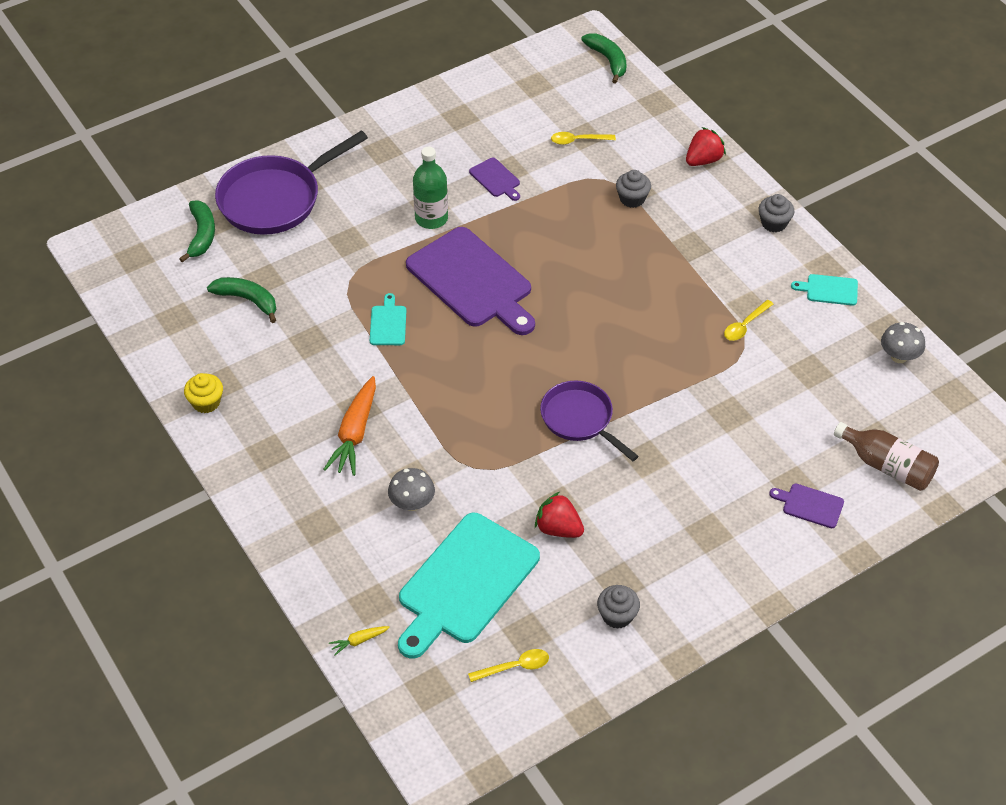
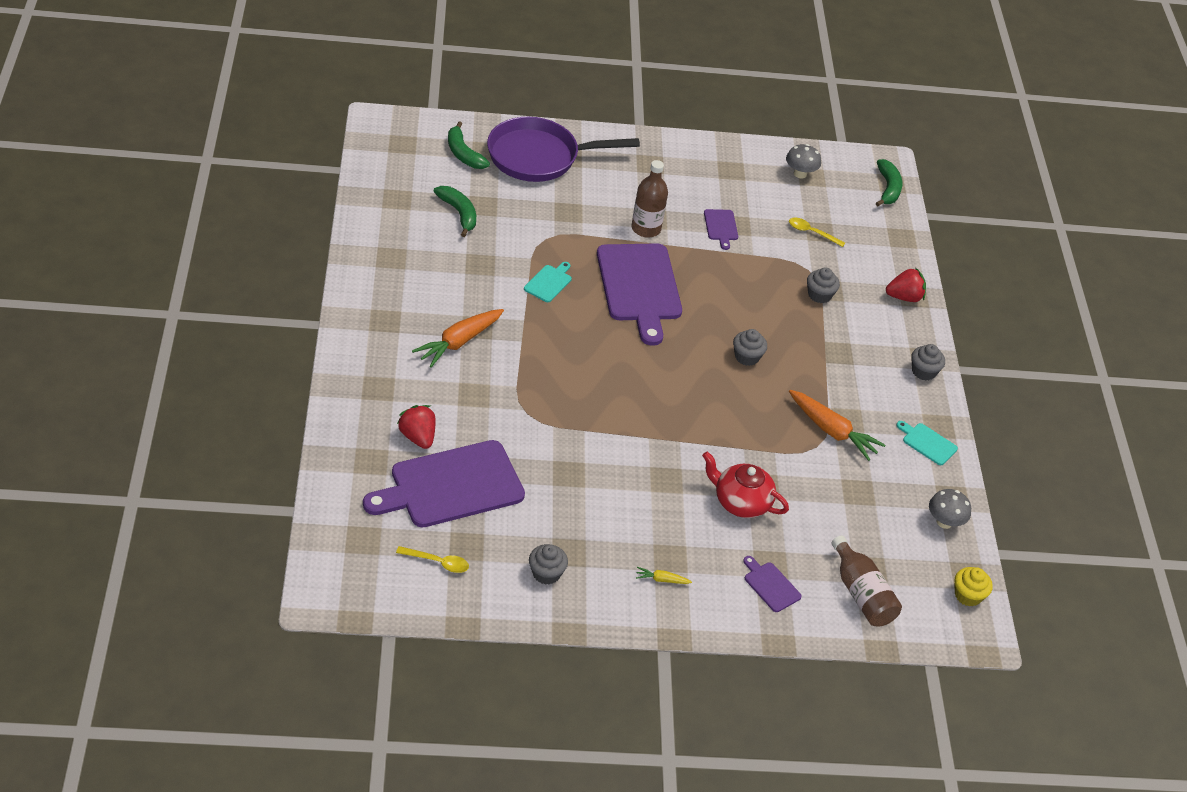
camera: 25 degrees right, 5 degrees down
green banana [179,200,215,263] -> green banana turned 120 degrees clockwise [448,121,490,169]
yellow cupcake [184,373,223,413] -> yellow cupcake moved to [955,567,993,607]
yellow carrot [329,626,390,655] -> yellow carrot moved to [636,567,692,584]
grey mushroom [388,468,435,511] -> grey mushroom moved to [786,144,821,178]
turquoise cutting board [398,513,540,659] -> purple cutting board [363,440,525,527]
green bottle [413,147,448,229] -> brown bottle [631,160,668,238]
red strawberry [535,492,584,538] -> red strawberry moved to [397,405,435,449]
purple pan [540,380,639,461] -> none
yellow spoon [724,300,773,341] -> orange carrot [789,390,885,461]
none -> red teapot [702,451,789,518]
none -> grey cupcake [733,329,767,366]

